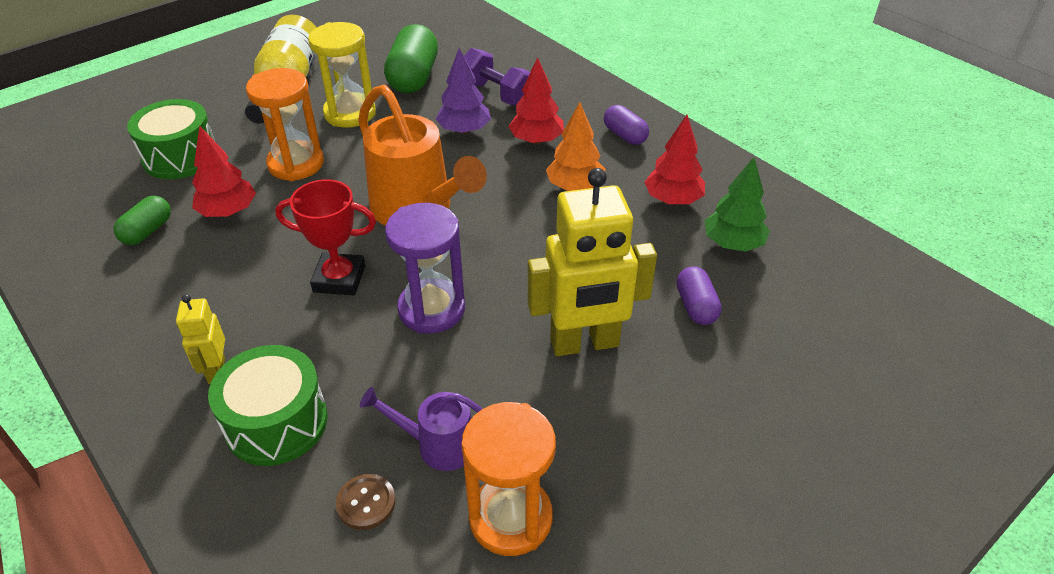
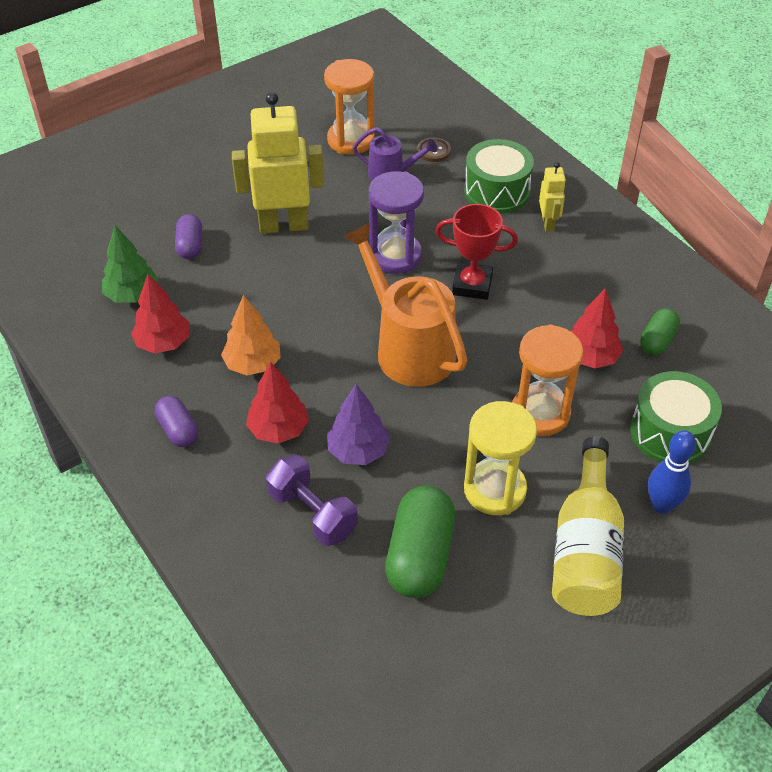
camera: 175 degrees left, 5 degrees up
none -> blue bowling pin [648,431,696,514]

